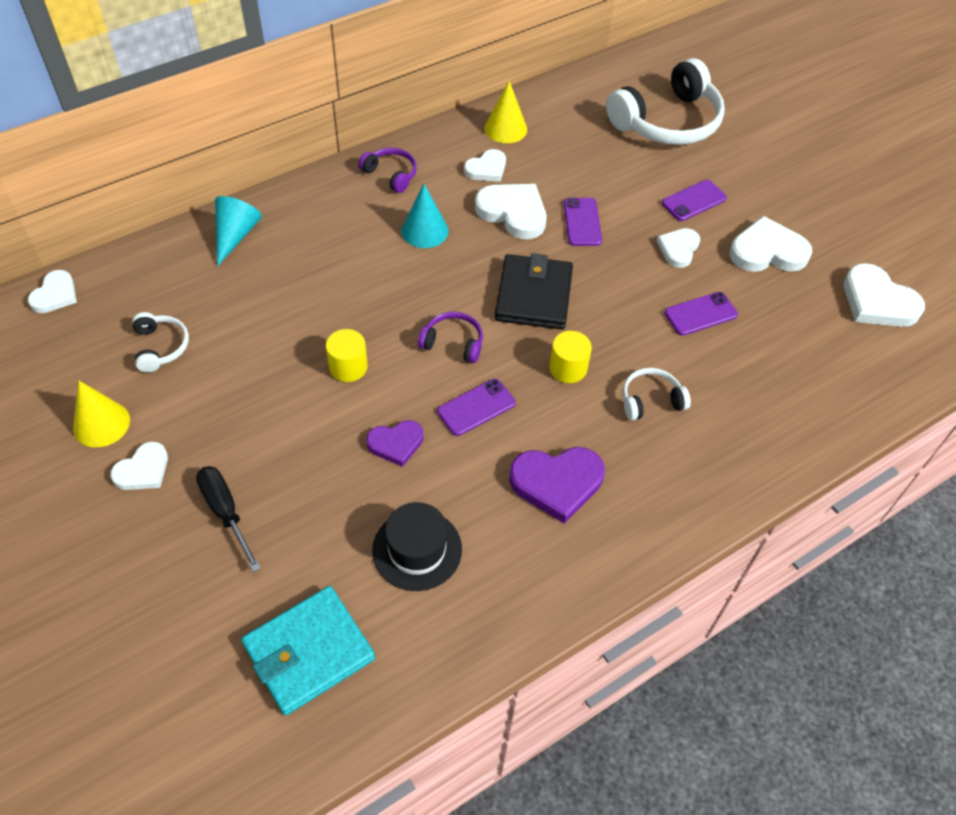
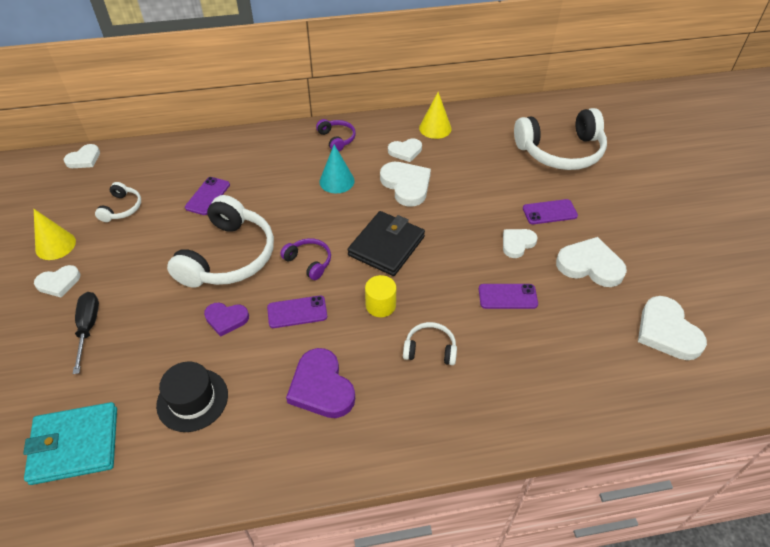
camera: 25 degrees right, 5 degrees down
turquoise cone [215,196,262,266] -> none
yellow cylinder [326,329,368,382] -> white headphones [167,195,274,288]
purple heart [509,447,605,524] -> purple heart turned 45 degrees clockwise [286,348,355,418]
purple phone [563,198,602,246] -> purple phone moved to [185,177,230,215]

